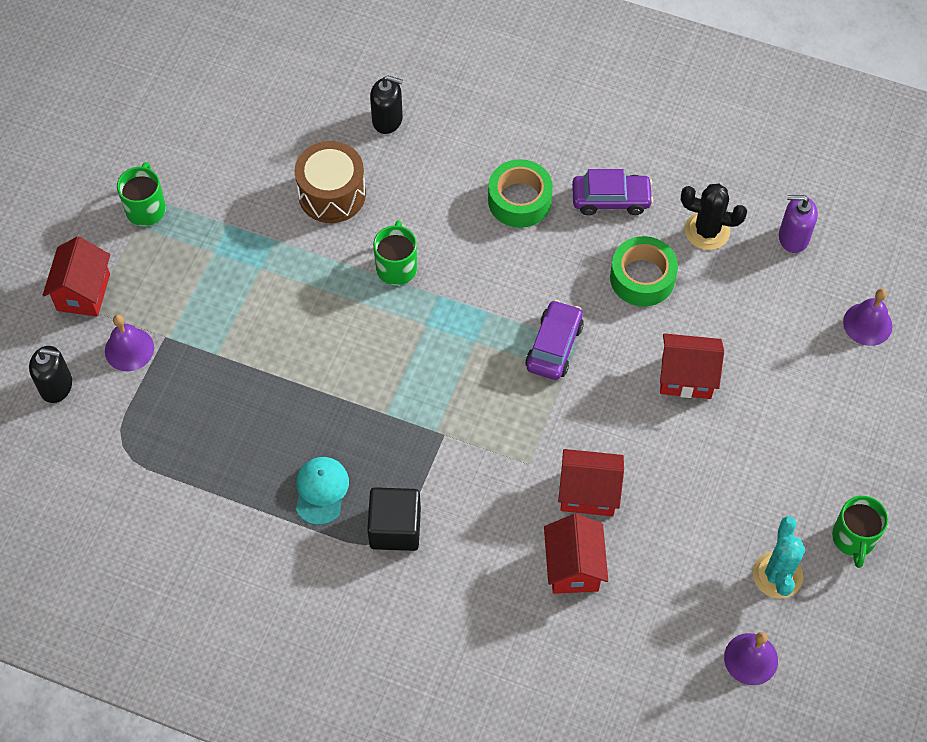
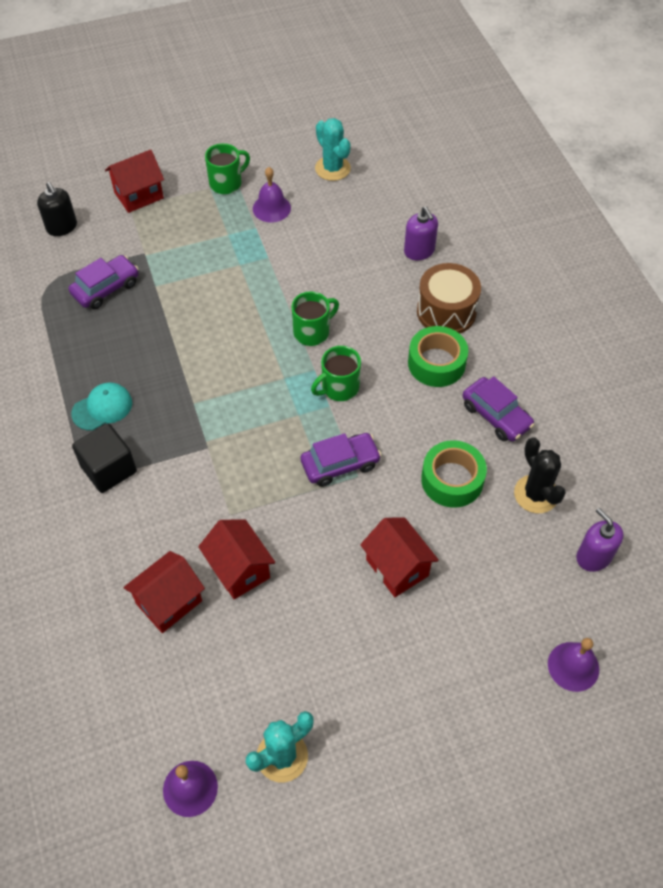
camera: 50 degrees right, 5 degrees down
purple bell [105,314,154,371] -> purple bell moved to [253,167,291,222]
brown drum [295,141,366,223] -> brown drum moved to [417,263,481,334]
black soap dispenser [370,75,403,134] -> purple soap dispenser [404,207,438,260]
green mug [832,496,888,568] -> green mug moved to [311,346,361,401]
none -> purple car [69,255,138,309]
none -> turquoise cactus [315,118,351,181]

